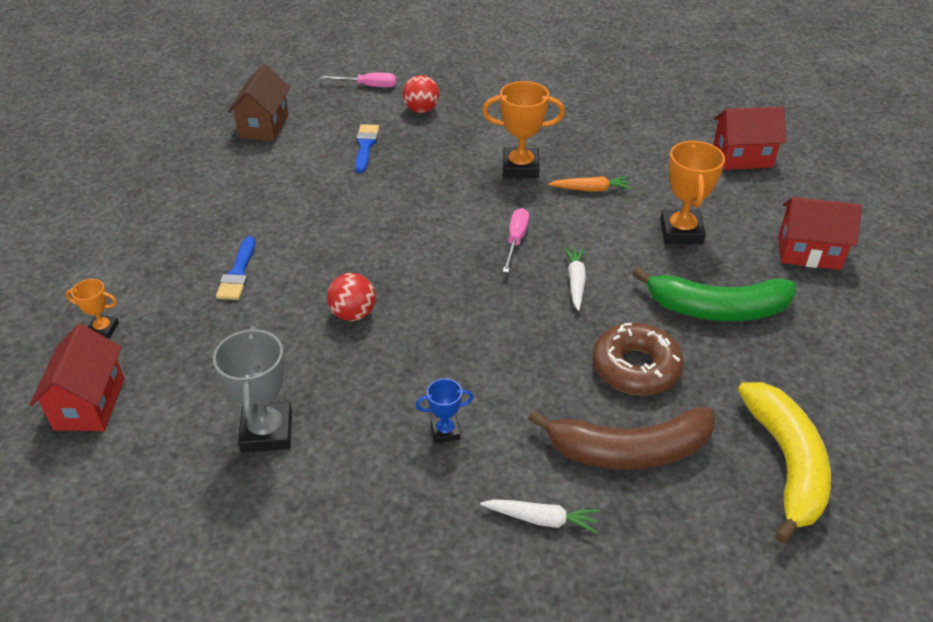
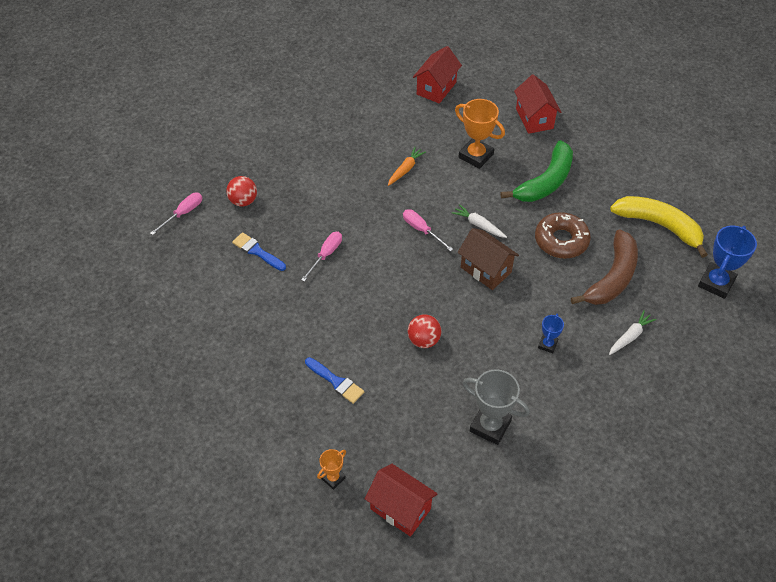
camera: 55 degrees left, 10 degrees up
brown house [228,64,290,141] -> brown house moved to [458,228,519,290]
orange trophy [482,81,565,178] -> none
red house [778,197,862,270] -> red house turned 60 degrees counterclockwise [514,74,561,134]
none -> pink screwdriver [301,232,342,282]
none -> blue trophy [698,226,757,299]

